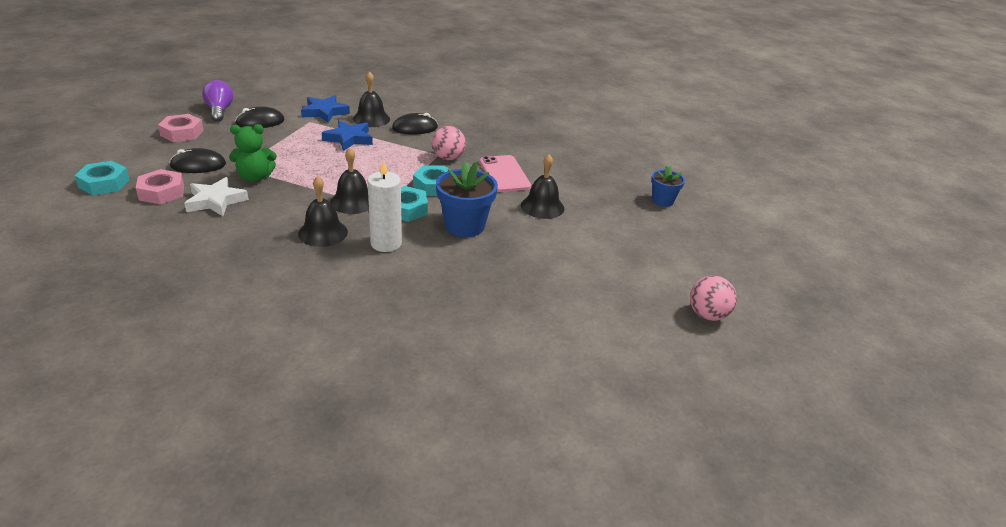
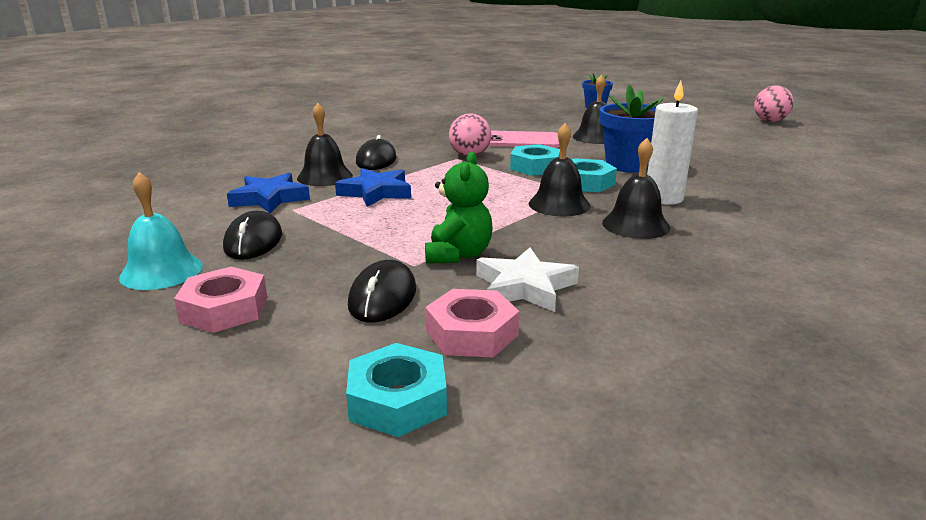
camera: 65 degrees left, 10 degrees down
purple light bulb [202,80,233,122] -> turquoise bell [119,172,203,290]

